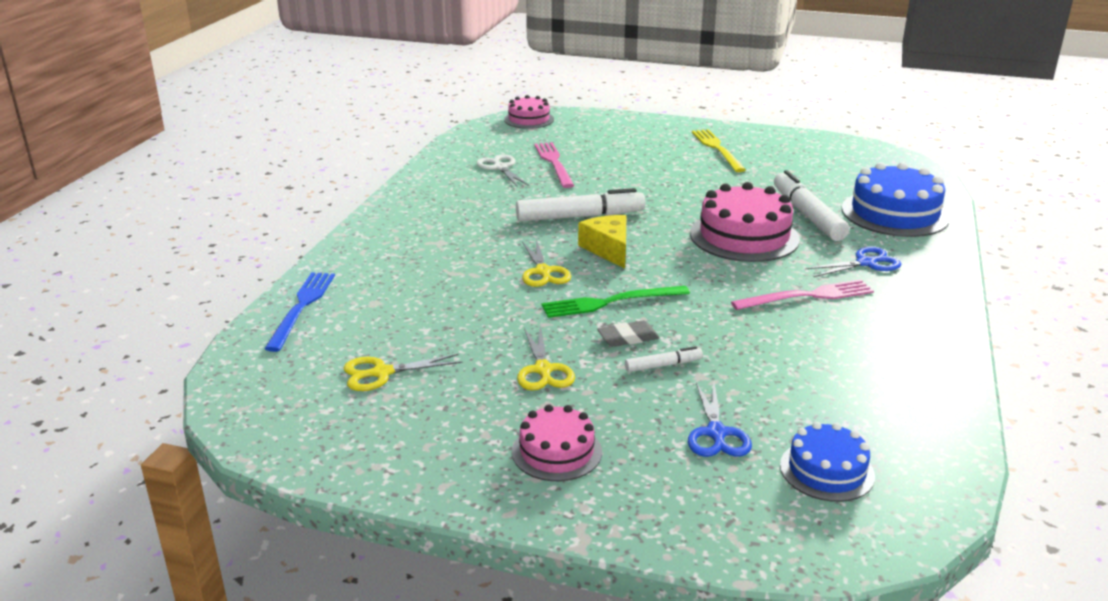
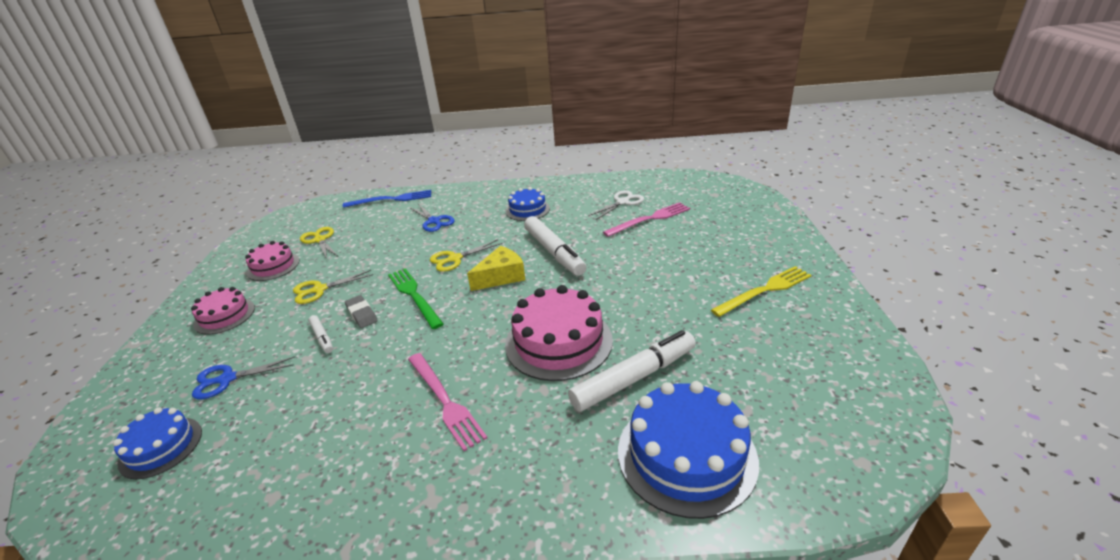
camera: 75 degrees right, 5 degrees up
pink cake [504,95,554,129] -> pink cake moved to [245,241,299,281]
blue scissors [805,247,901,277] -> blue scissors moved to [410,204,455,232]
none -> blue cake [506,187,550,221]

